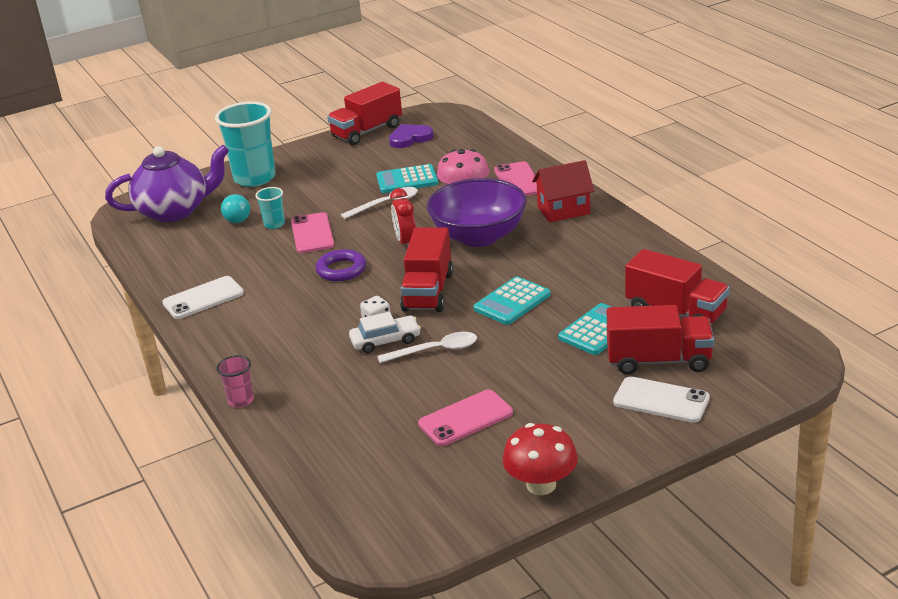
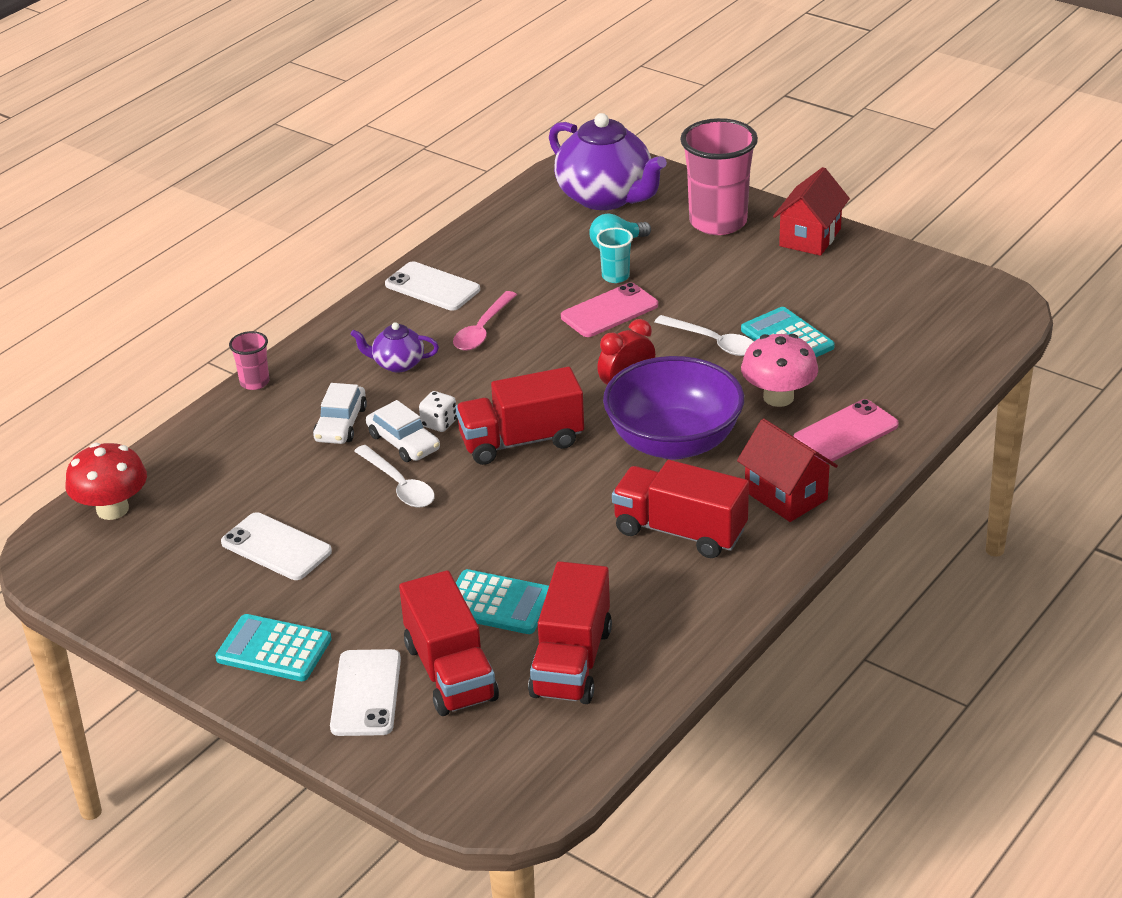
camera: 65 degrees right, 5 degrees up
turquoise cup [215,101,276,187] -> pink cup [680,118,758,235]
purple ring [316,249,366,281] -> none
red truck [327,82,402,145] -> red truck moved to [612,460,749,558]
purple heart [389,124,434,148] -> none
pink phone [418,390,513,446] -> white phone [221,512,332,580]
turquoise calculator [473,276,551,325] -> turquoise calculator moved to [215,614,332,681]
red mushroom [502,423,578,495] -> red mushroom moved to [66,443,147,520]
none -> white car [313,383,367,444]
none -> purple teapot [350,322,439,373]
none -> pink spoon [453,291,517,351]
none -> red house [773,167,850,256]

